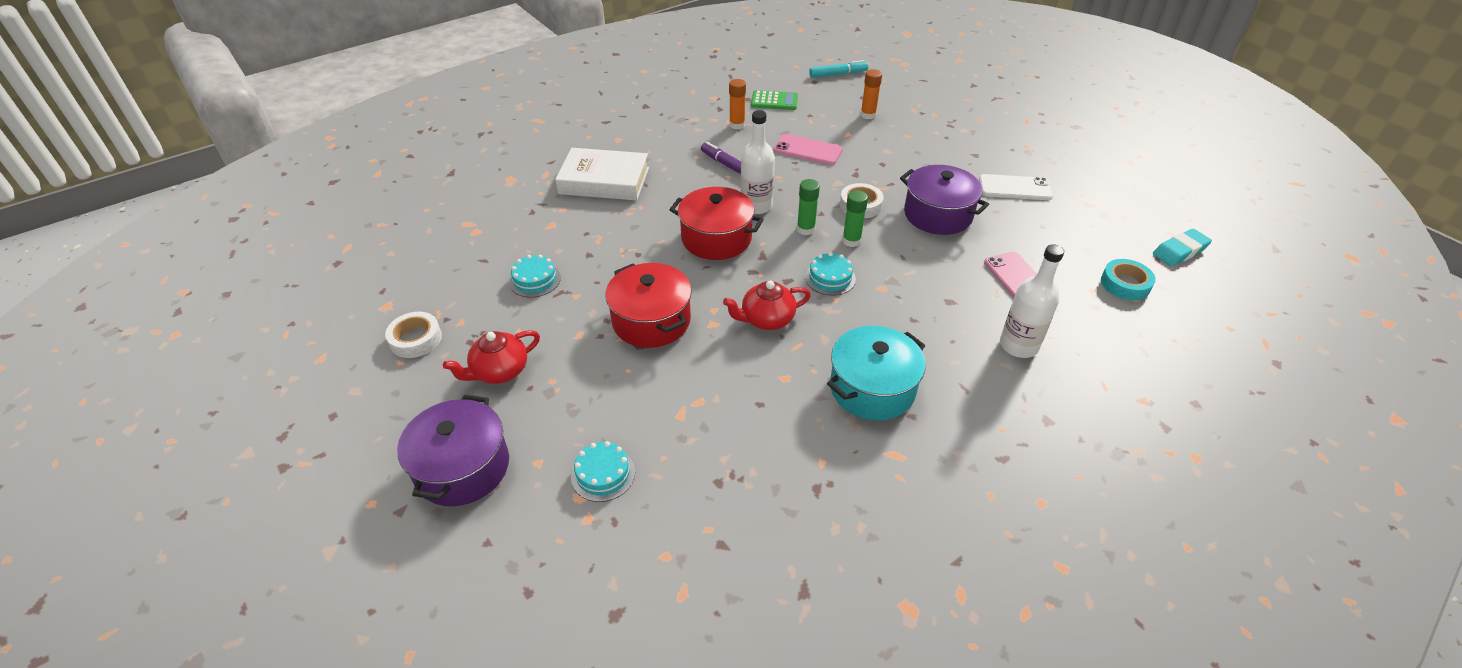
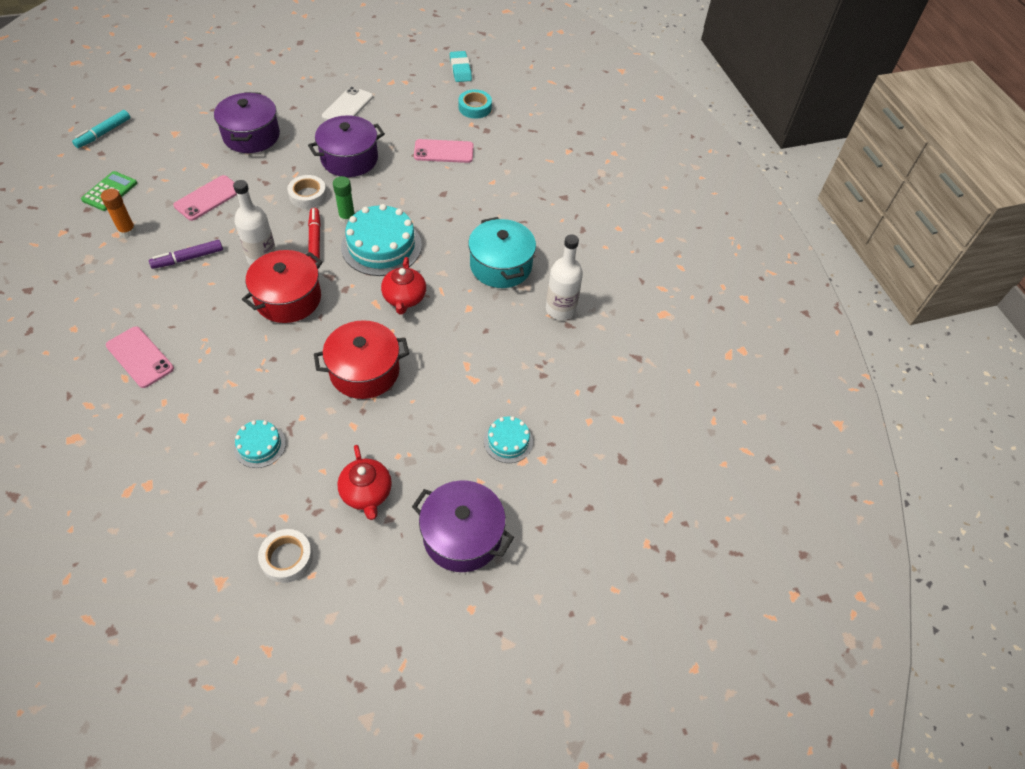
camera: 75 degrees left, 10 degrees up
white book [555,148,649,201] -> pink phone [106,326,174,388]
green glue stick [797,179,820,235] -> red marker [308,208,321,263]
turquoise cake [805,252,856,296] -> turquoise cake [341,204,422,276], size x1.90
turquoise marker [809,60,868,78] -> turquoise marker turned 150 degrees counterclockwise [72,110,130,148]
orange glue stick [860,69,882,119] -> none
white bottle [1000,244,1064,358] -> white bottle moved to [546,234,583,320]
none -> purple pot [214,92,280,153]

